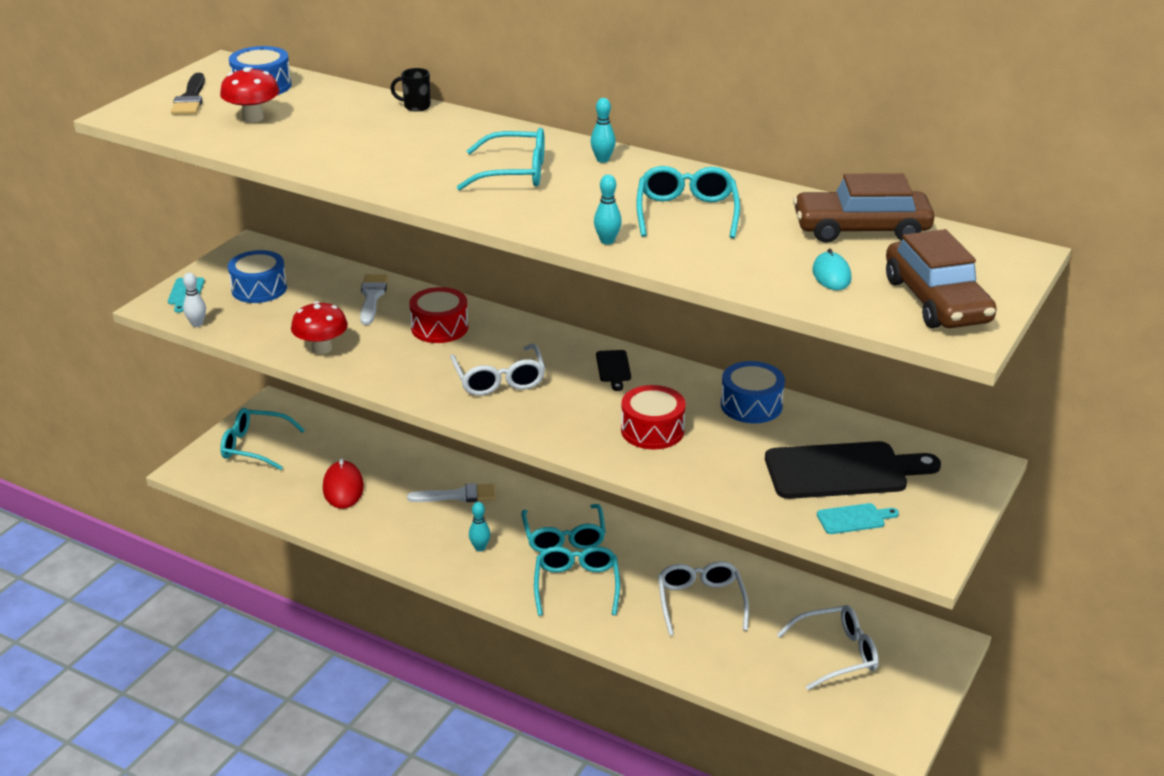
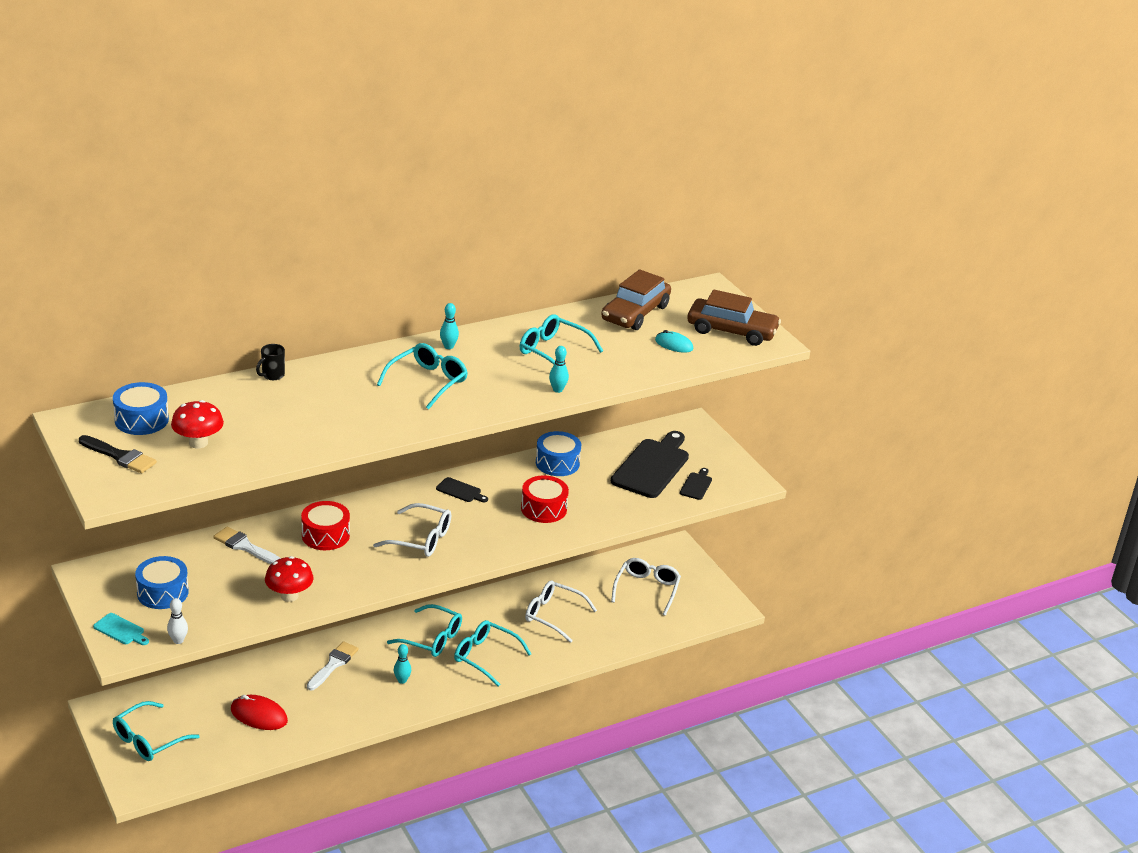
camera: 60 degrees left, 0 degrees up
turquoise cutting board [817,503,899,534] -> black cutting board [680,468,712,500]

